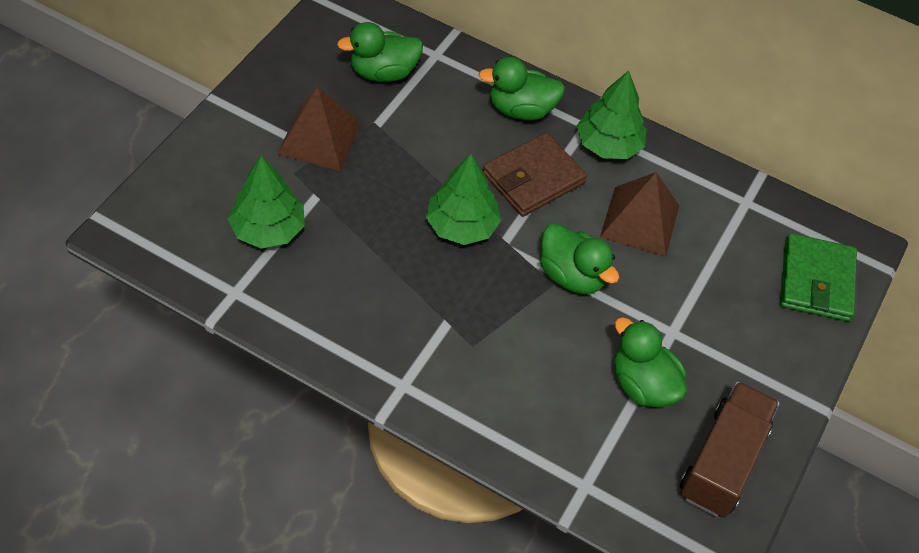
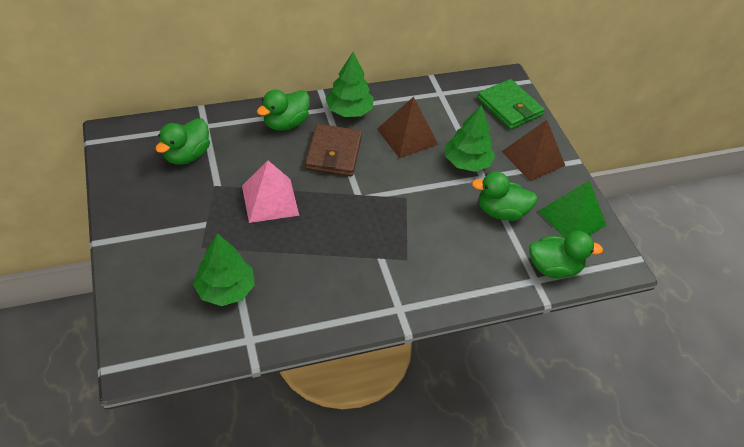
camera: 45 degrees left, 5 degrees down
brown pyramid [277,86,361,171] -> brown pyramid moved to [502,120,565,181]
green tree [426,154,501,245] -> green tree moved to [445,105,495,172]
green duck [540,223,619,294] -> green duck moved to [529,231,603,279]
brown truck [680,381,779,518] -> green pyramid [539,180,607,239]
none -> pink pyramid [242,161,299,223]

